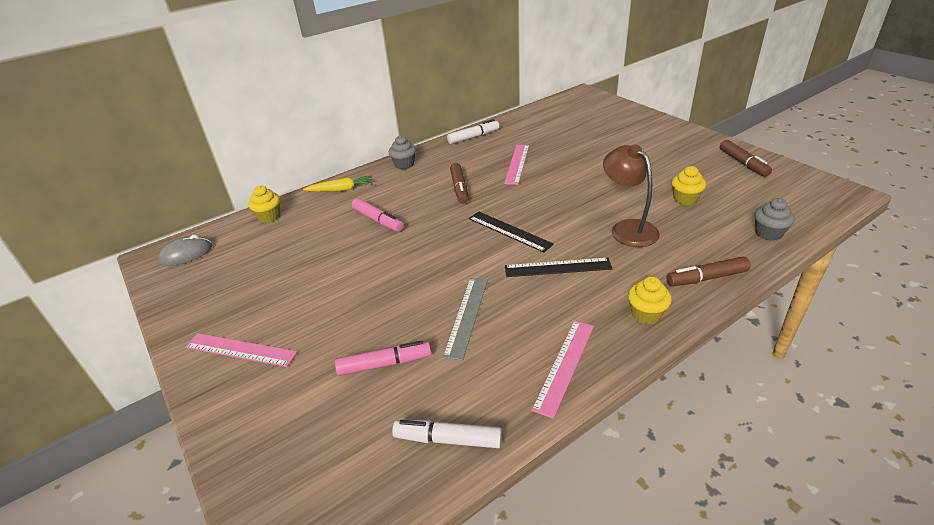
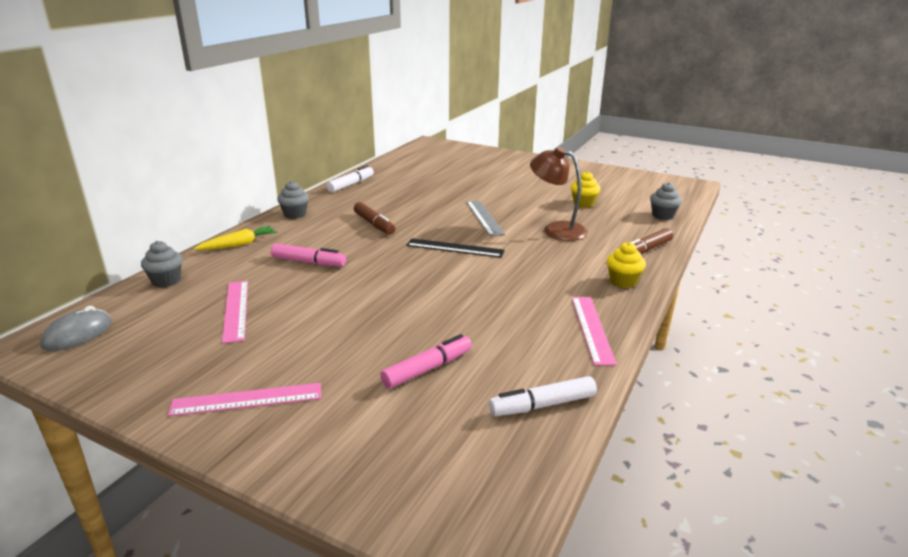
camera: 30 degrees left, 10 degrees down
yellow cupcake [248,186,280,223] -> grey cupcake [141,241,182,287]
grey ruler [443,278,488,361] -> grey ruler moved to [466,200,505,236]
pink ruler [504,145,529,185] -> pink ruler moved to [222,281,248,344]
black ruler [505,258,612,277] -> none
brown marker [720,140,772,177] -> none

